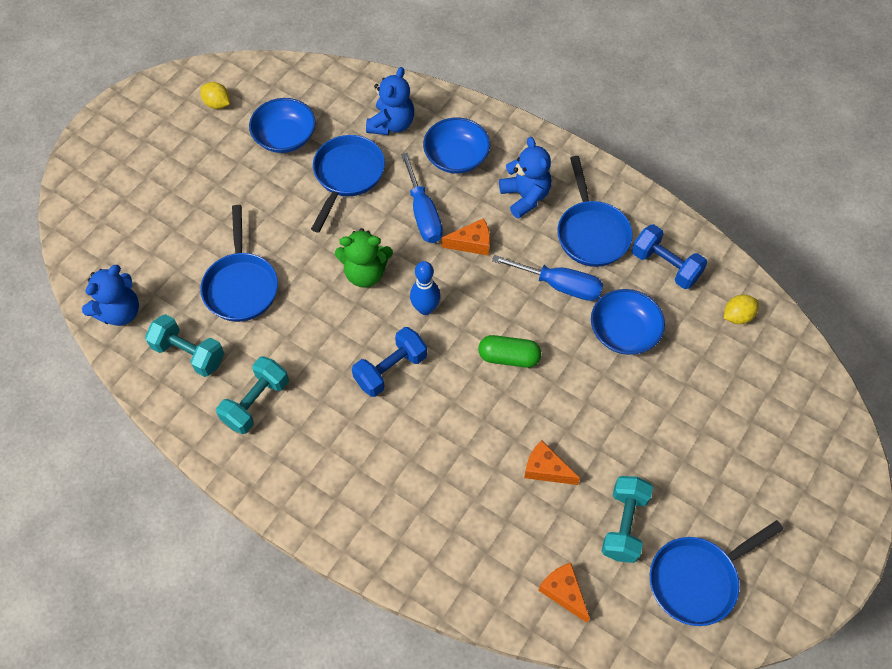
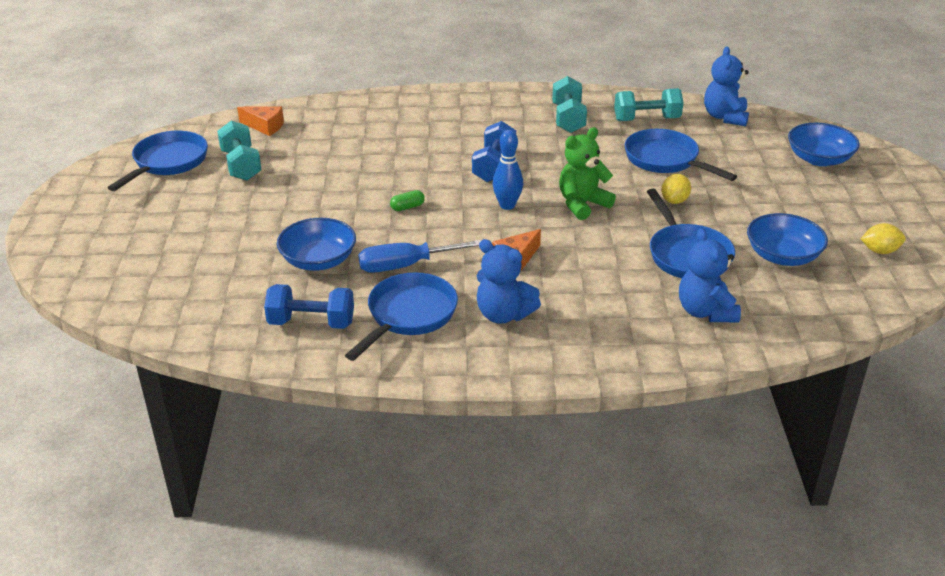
camera: 145 degrees right, 25 degrees down
blue screwdriver [401,153,443,243] -> none
blue bowl [423,118,490,174] -> blue bowl moved to [788,123,860,166]
green capsule [478,335,541,368] -> green capsule [390,190,425,211], size x0.58
orange cheese [524,440,580,485] -> none
blue pan [557,156,633,267] -> blue pan turned 75 degrees clockwise [345,272,458,361]
yellow lemon [724,295,759,324] -> yellow lemon moved to [661,174,691,204]

